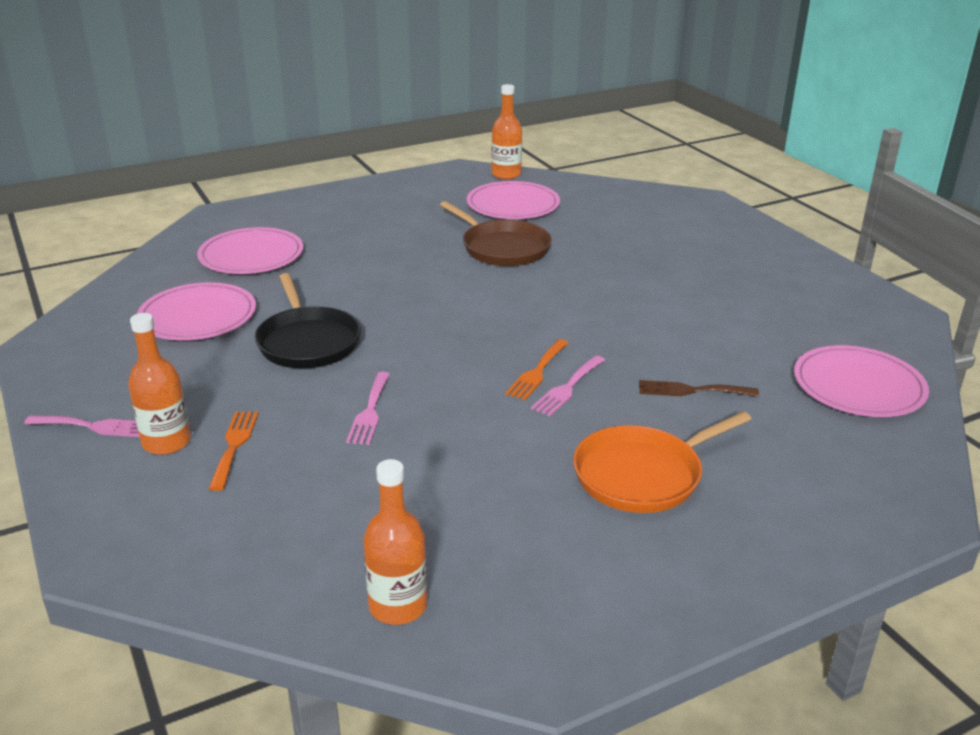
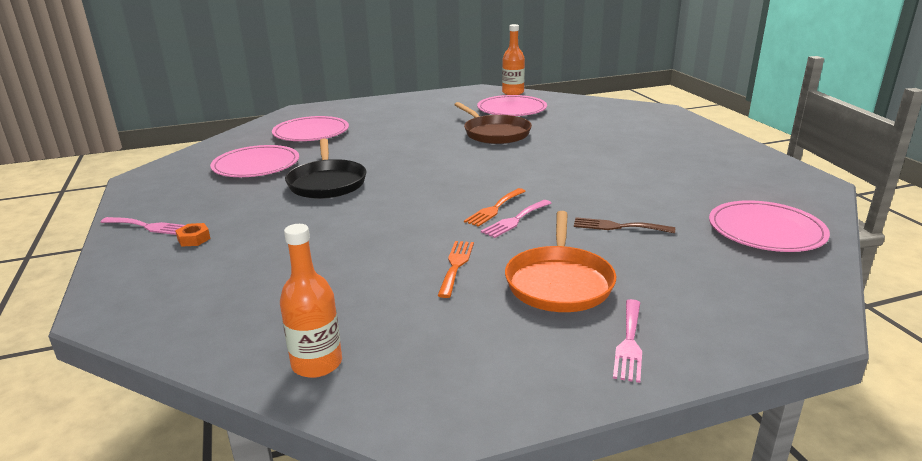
camera: 10 degrees right, 5 degrees down
orange bottle [128,313,191,455] -> orange nut [175,223,211,247]
orange fork [209,411,259,491] -> orange fork moved to [437,241,474,298]
pink fork [346,372,390,445] -> pink fork moved to [613,299,642,383]
orange pan [573,411,751,513] -> orange pan turned 60 degrees counterclockwise [505,211,616,312]

